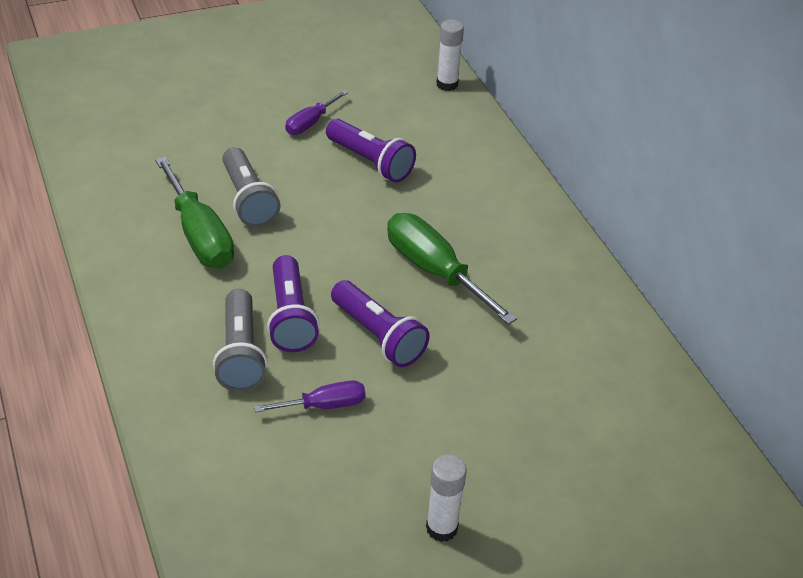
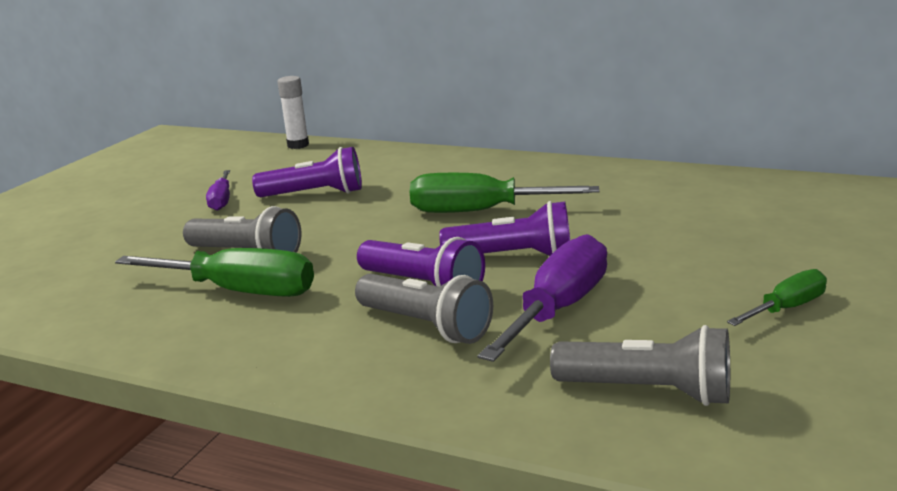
camera: 40 degrees left, 20 degrees down
purple screwdriver [254,381,366,412] -> purple screwdriver [478,234,607,362], size x1.79
white glue stick [426,454,467,542] -> green screwdriver [727,269,827,326]
none -> grey flashlight [550,325,730,406]

